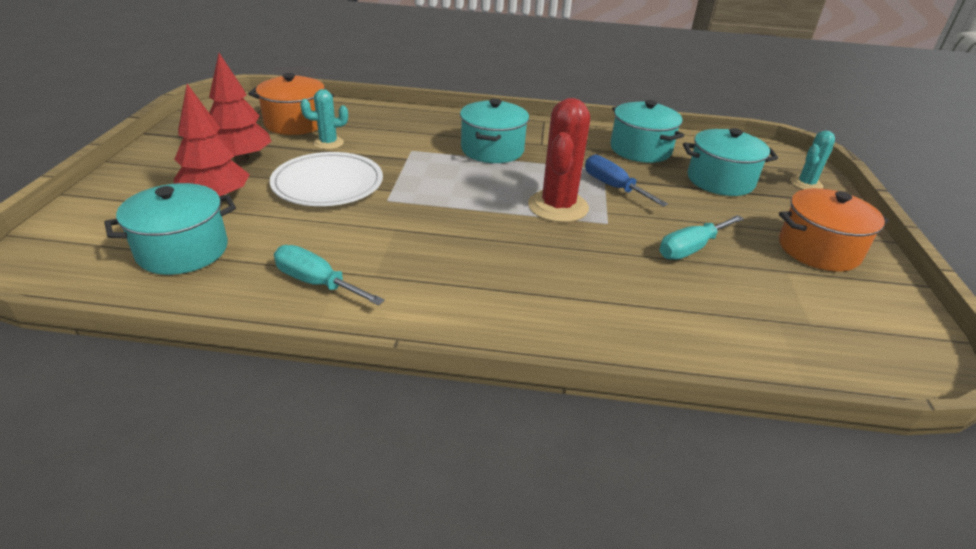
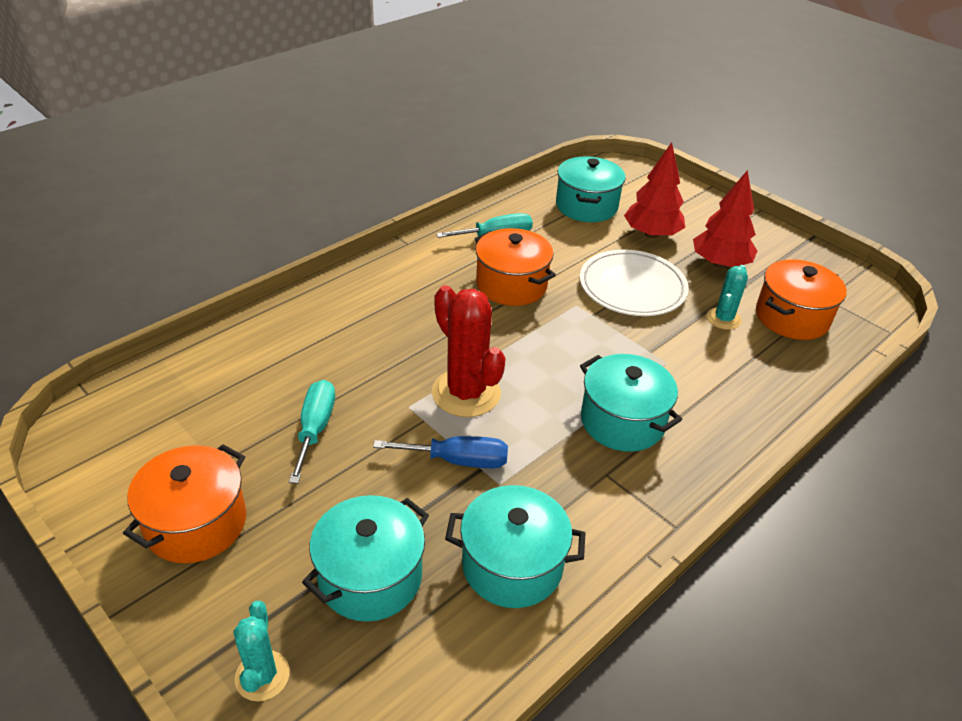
camera: 130 degrees right, 5 degrees up
none -> orange pot [475,228,556,306]

